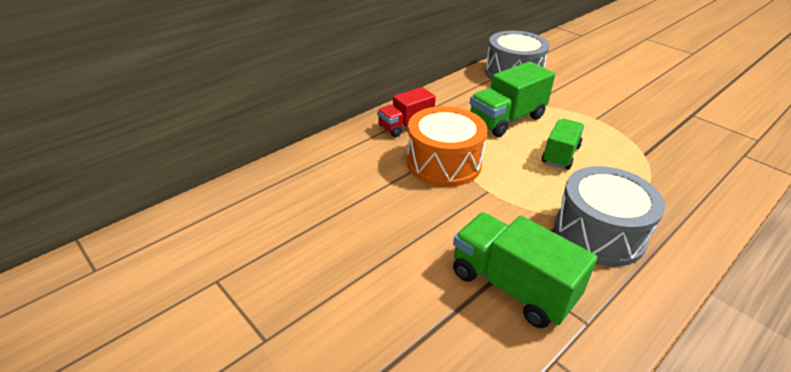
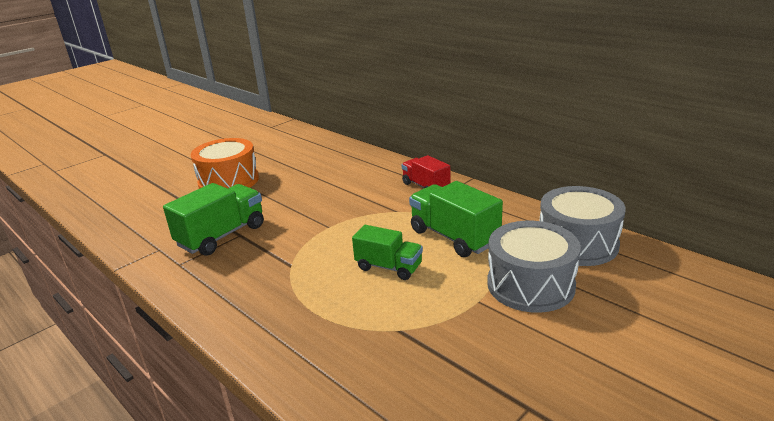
camera: 90 degrees right, 10 degrees down
orange drum [407,106,487,187] -> orange drum moved to [191,138,259,189]
grey drum [554,166,665,267] -> grey drum moved to [487,221,581,313]

